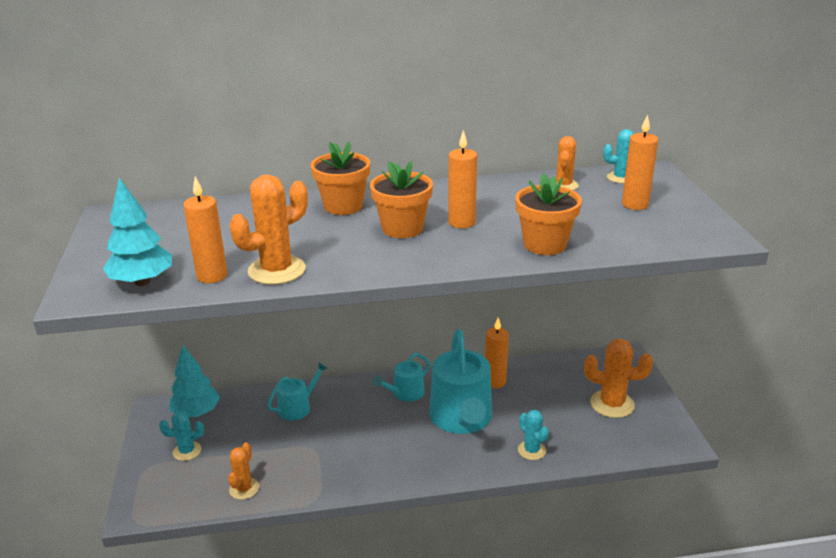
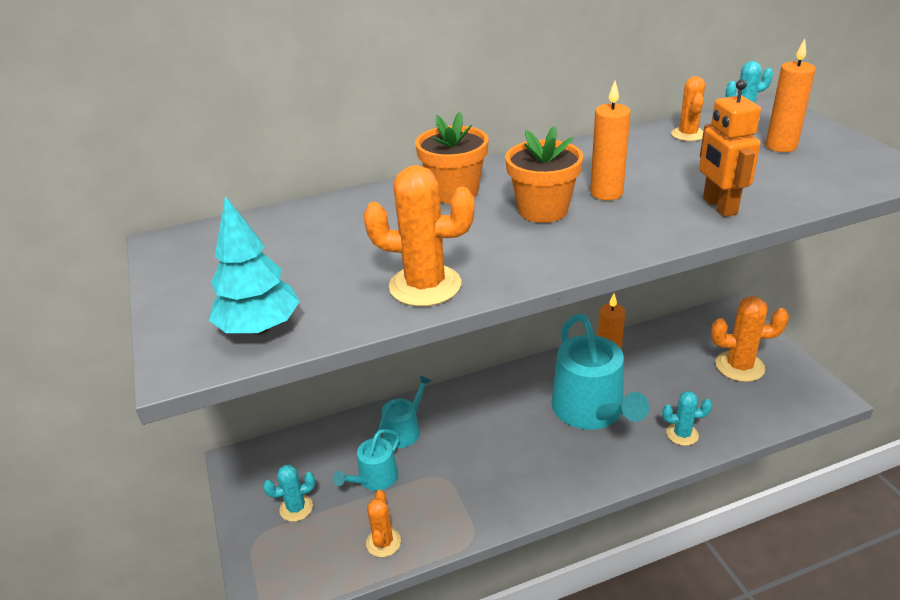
camera: 10 degrees left, 5 degrees up
turquoise tree [169,344,220,417] -> none
orange candle [183,177,227,283] -> none
orange cactus [230,174,308,285] -> orange cactus turned 60 degrees clockwise [363,165,475,307]
turquoise watering can [373,353,430,402] -> turquoise watering can moved to [333,429,400,491]
orange flower pot [515,173,582,255] -> orange robot [699,79,761,217]
turquoise cactus [518,410,549,460] -> turquoise cactus turned 45 degrees counterclockwise [662,391,712,446]

